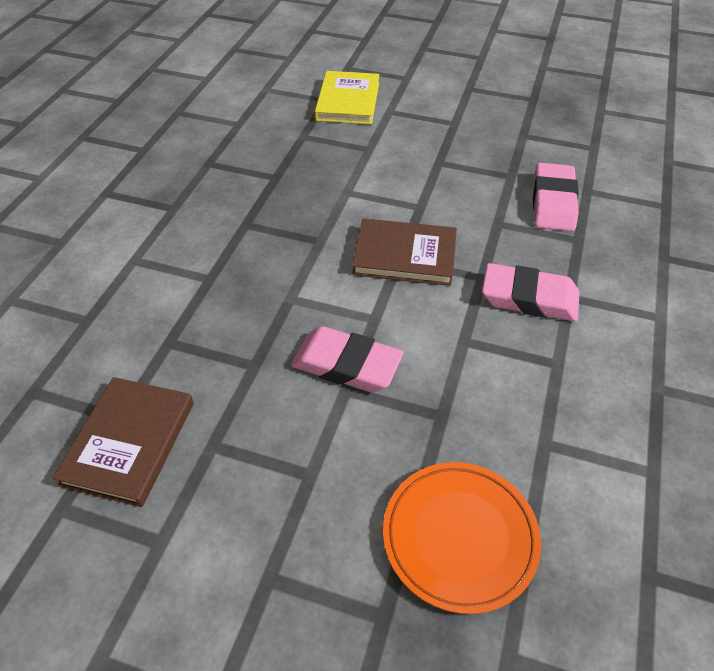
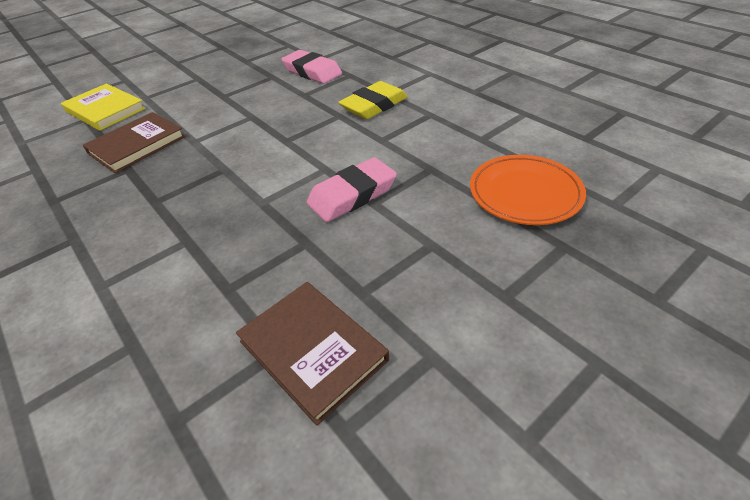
camera: 55 degrees left, 5 degrees down
brown book [352,218,457,286] -> brown book moved to [83,112,185,173]
pink eraser [482,263,580,321] -> yellow eraser [338,81,408,119]

